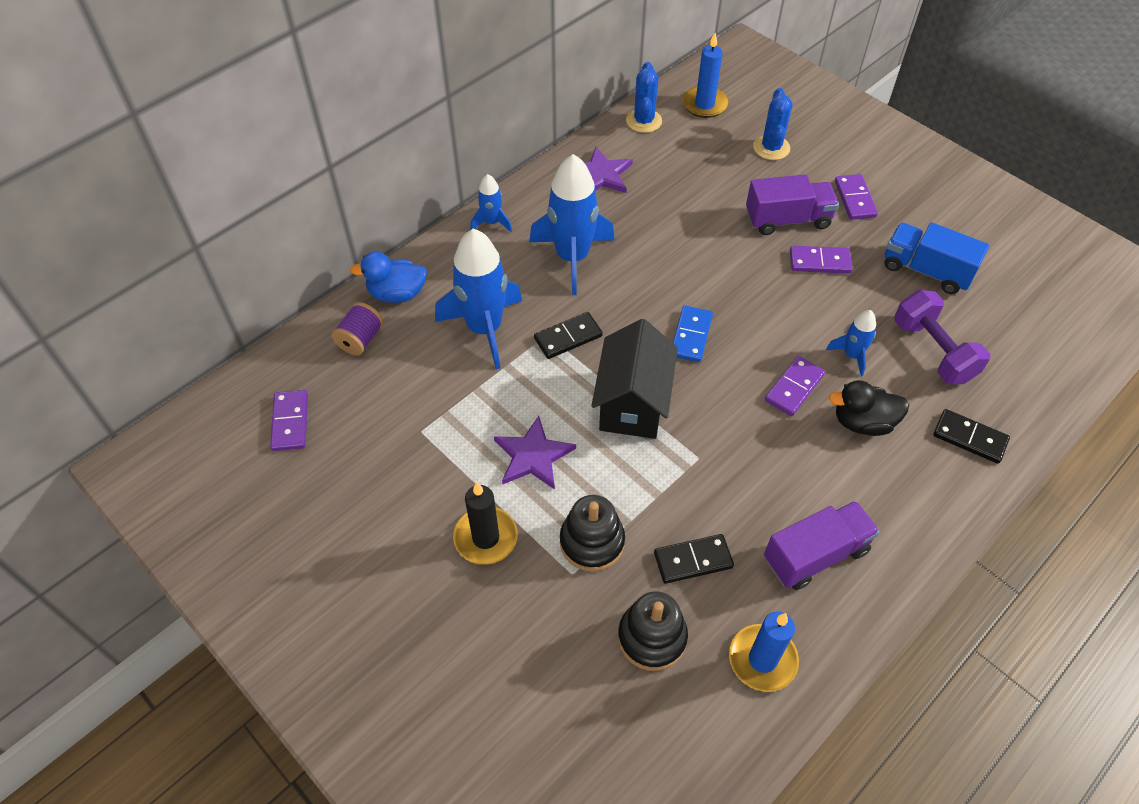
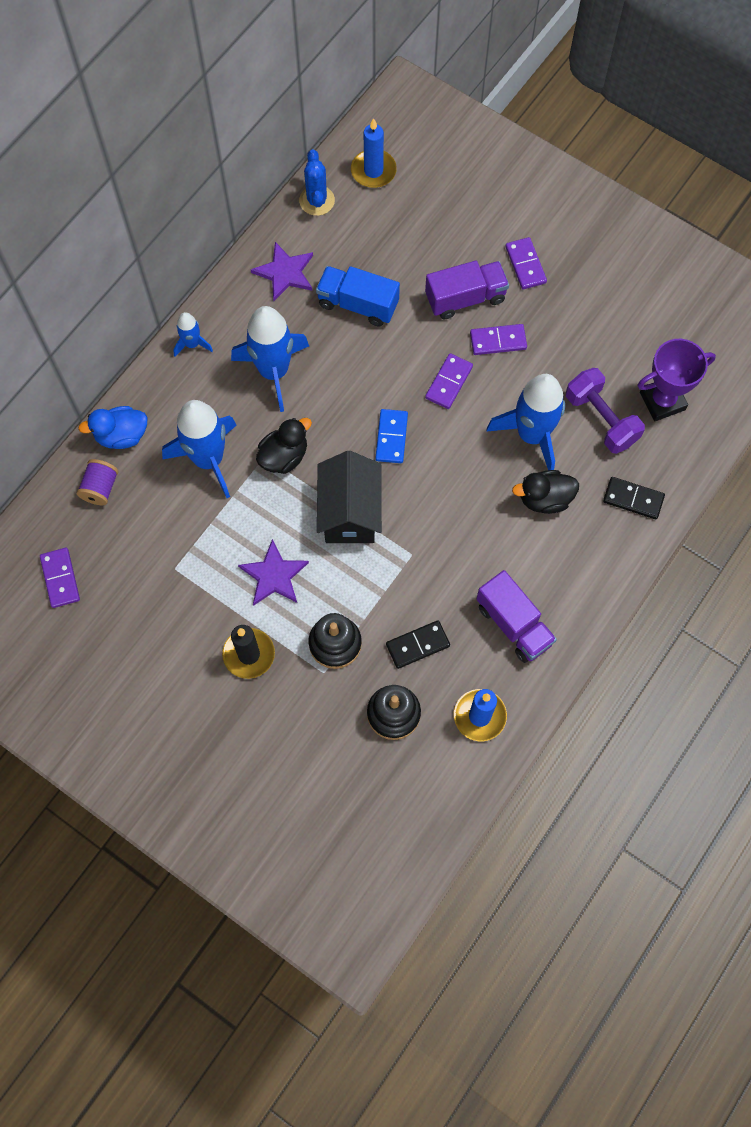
camera: 10 degrees left, 15 degrees up
black domino [534,312,603,359] -> black duck [256,418,312,474]
blue cactus [753,88,793,160] -> none
purple truck [764,501,880,590] -> purple truck turned 90 degrees clockwise [476,570,557,663]
purple domino [765,356,825,416] -> purple domino moved to [425,353,473,409]
blue rocket [826,310,876,376] -> blue rocket [486,374,565,470], size x2.02
blue truck [885,222,989,294] -> blue truck moved to [316,266,400,326]
none -> purple trophy [637,339,716,421]

